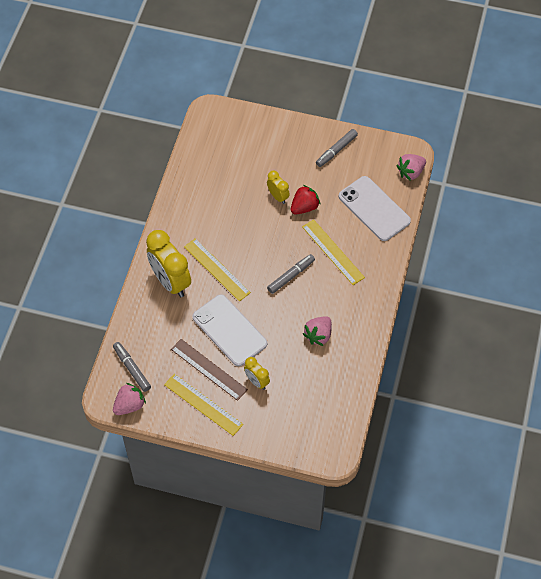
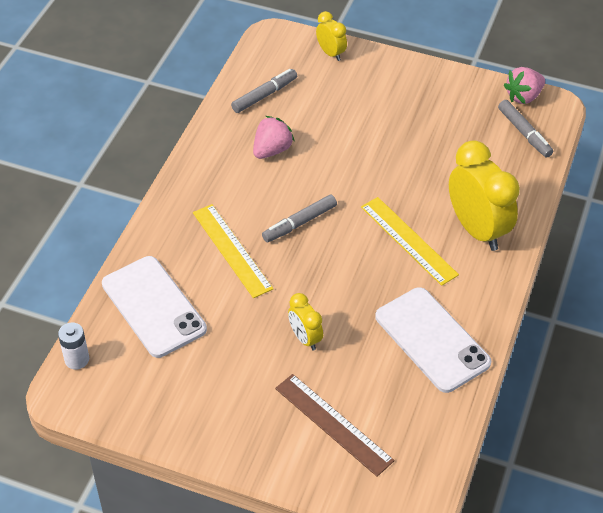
camera: 175 degrees left, 10 degrees down
yellow ruler [164,374,243,436] -> none
brown ruler [171,339,248,401] -> brown ruler moved to [275,374,395,477]
white phone [192,294,267,366] -> white phone moved to [375,287,491,393]
yellow clock [244,357,270,390] -> yellow clock moved to [316,11,347,61]
red strawberry [291,185,320,214] -> none
grey marker [316,129,358,167] -> grey marker moved to [231,69,297,113]
pink strawberry [396,154,426,181] -> white battery [58,323,89,370]

